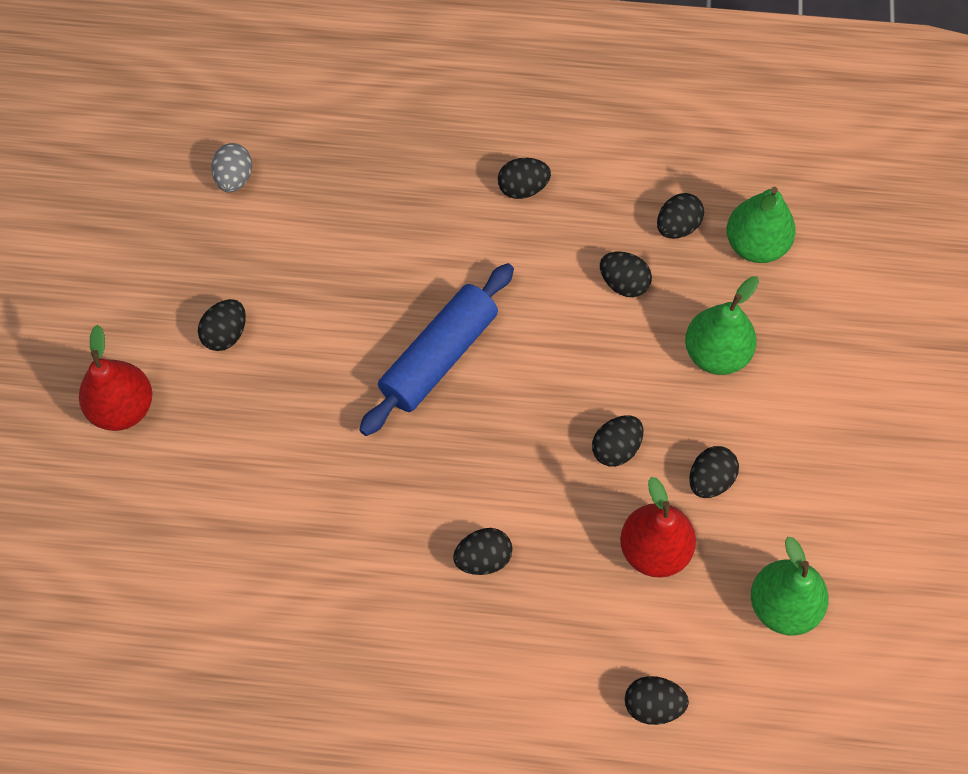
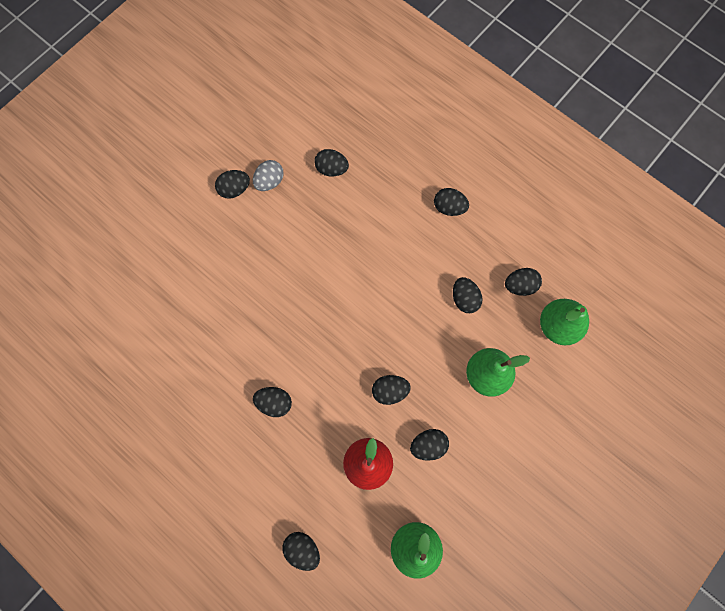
camera: 35 degrees right, 10 degrees up
red pear [79,325,152,431] -> none
grey egg [211,143,252,193] -> grey egg moved to [253,160,284,191]
blue rolling pin [359,263,514,436] -> none
none -> black egg [314,149,349,176]

